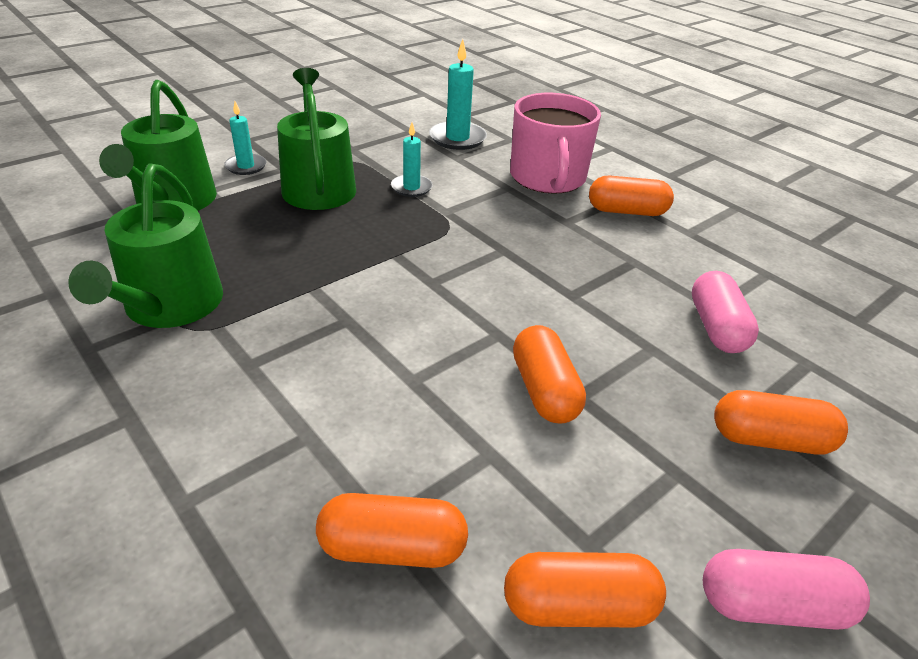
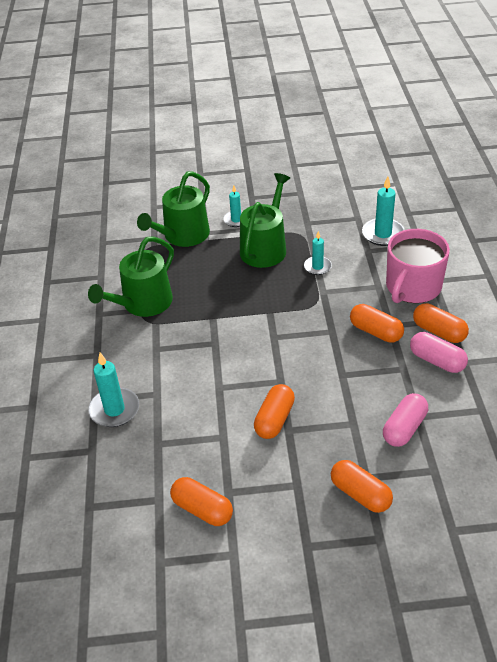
camera: 40 degrees right, 5 degrees up
orange capsule [316,493,468,568] -> orange capsule moved to [350,304,404,343]
pink capsule [703,549,870,630] -> pink capsule moved to [410,332,468,373]
none -> turquoise candle [88,353,139,427]

